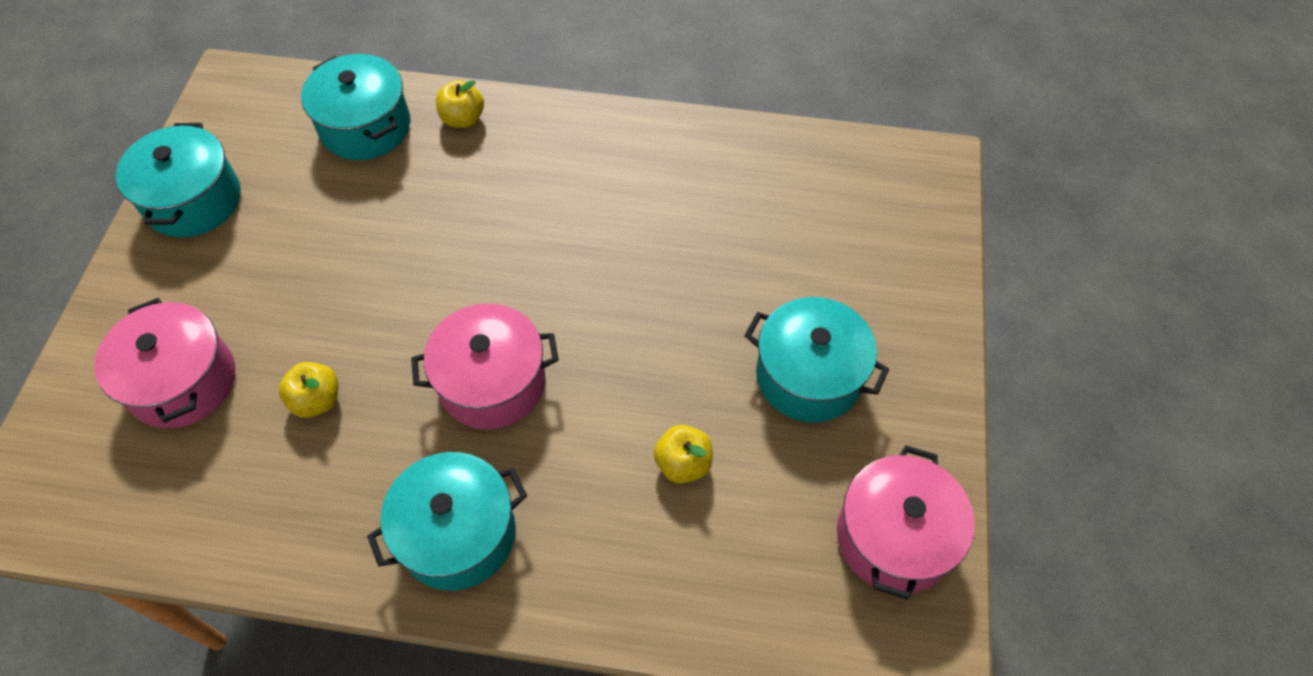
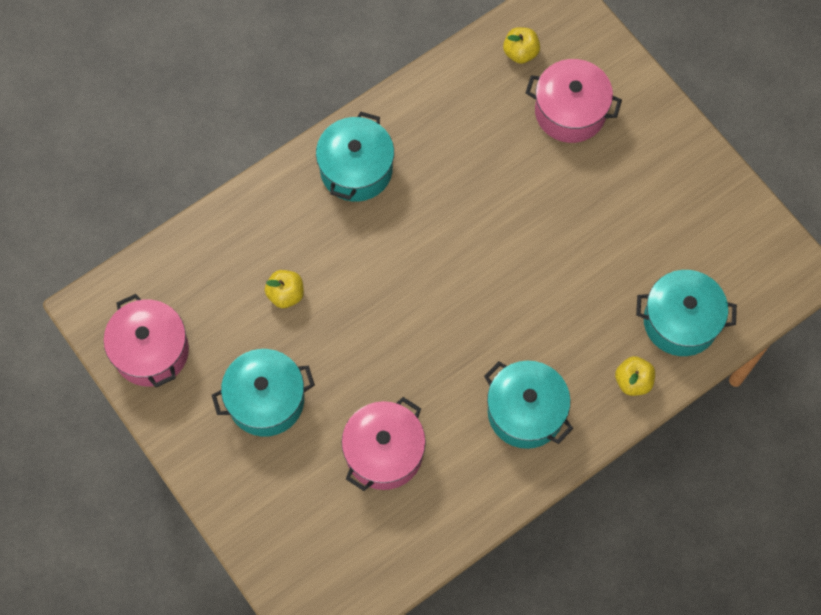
camera: 135 degrees right, 10 degrees up
turquoise pot [116,123,241,238] -> turquoise pot moved to [484,361,573,449]
yellow apple [279,362,338,418] -> yellow apple moved to [503,27,540,64]
pink pot [411,303,559,430] -> pink pot moved to [342,397,426,491]

